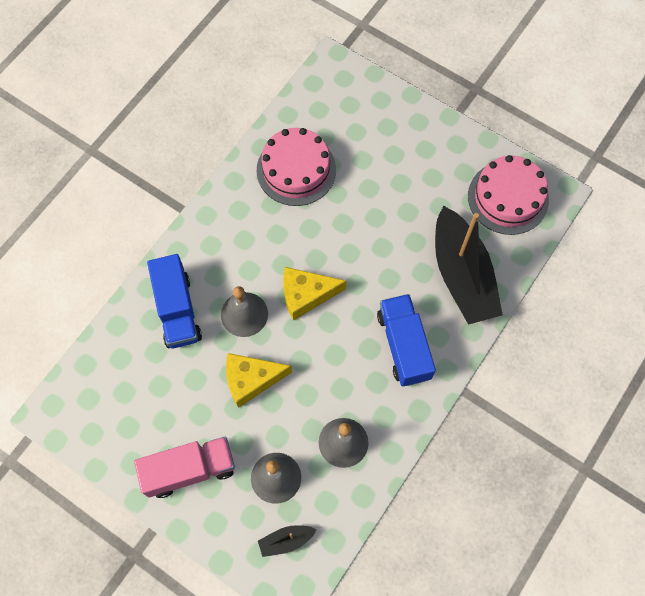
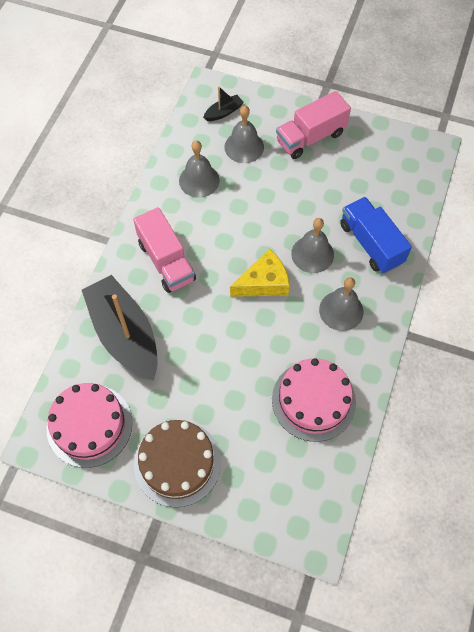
camera: 165 degrees right, 5 degrees down
yellow cheese [226,353,292,408] -> none
blue truck [377,294,436,386] -> pink truck [133,207,196,293]
none -> brown cake [134,420,221,507]
none -> grey bell [319,277,364,331]

